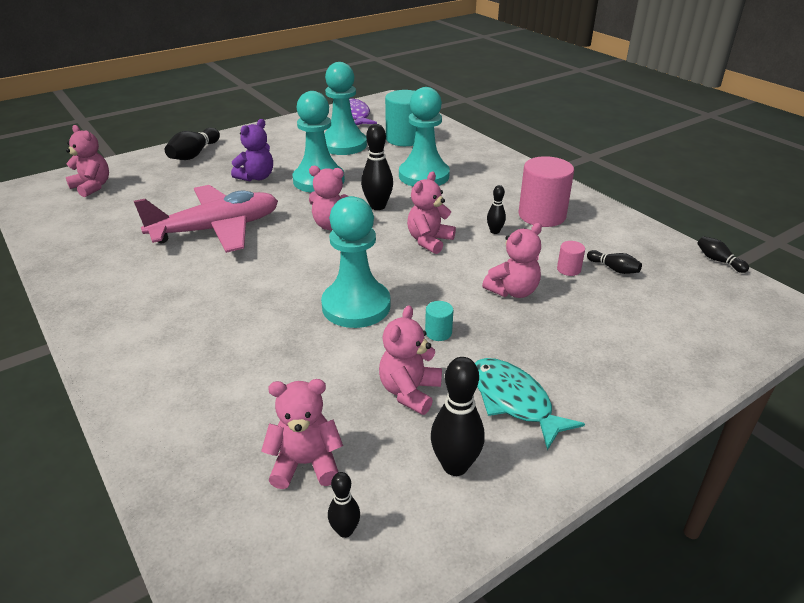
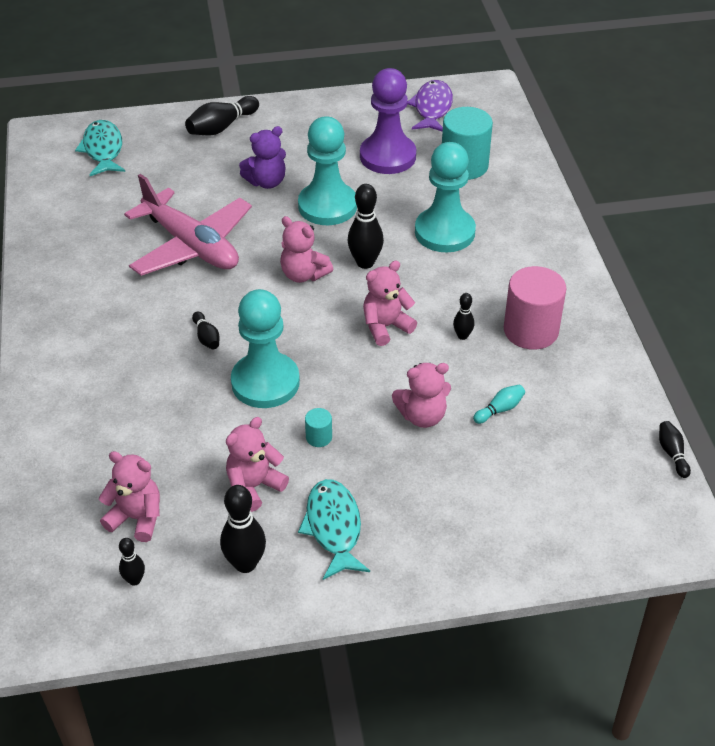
camera: 25 degrees right, 10 degrees up
pink teddy bear [66,125,109,197] -> turquoise fish [75,120,125,176]
pink plane [134,185,278,253] -> pink plane turned 45 degrees clockwise [124,174,252,276]
turquoise pawn [325,62,367,155] -> purple pawn [360,68,416,174]
pink cylinder [557,241,585,276] -> turquoise bowling pin [473,384,525,424]
black bowling pin [587,250,642,274] -> black bowling pin moved to [192,312,220,350]

